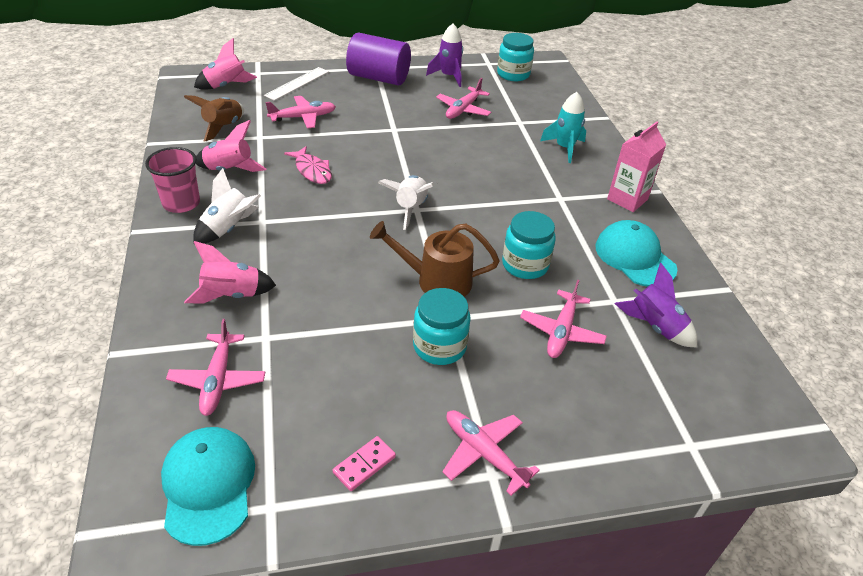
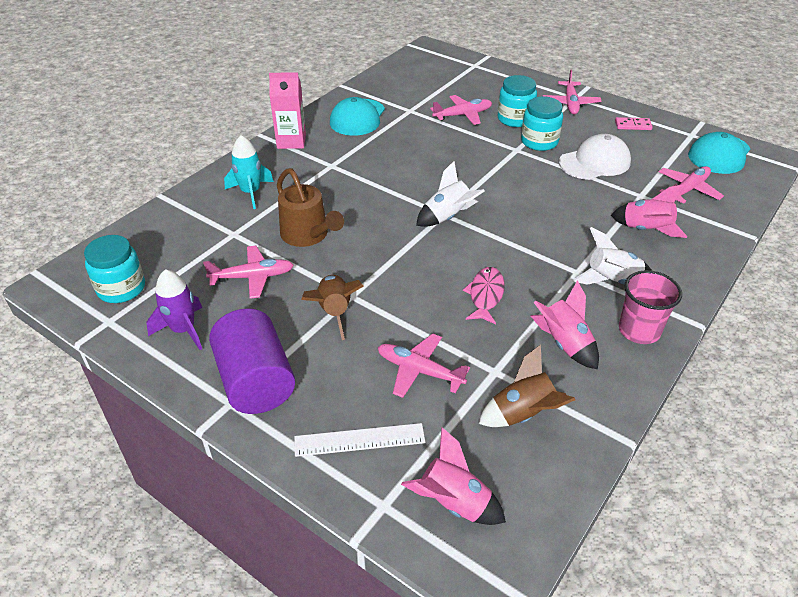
camera: 130 degrees left, 0 degrees up
brown watering can [370,221,500,297] -> brown watering can moved to [277,168,344,247]
turquoise jar [502,211,556,279] -> turquoise jar moved to [498,75,537,127]
purple rocket [615,263,697,348] -> none
none -> brown rocket [301,275,363,340]
none -> white cap [559,134,631,180]

